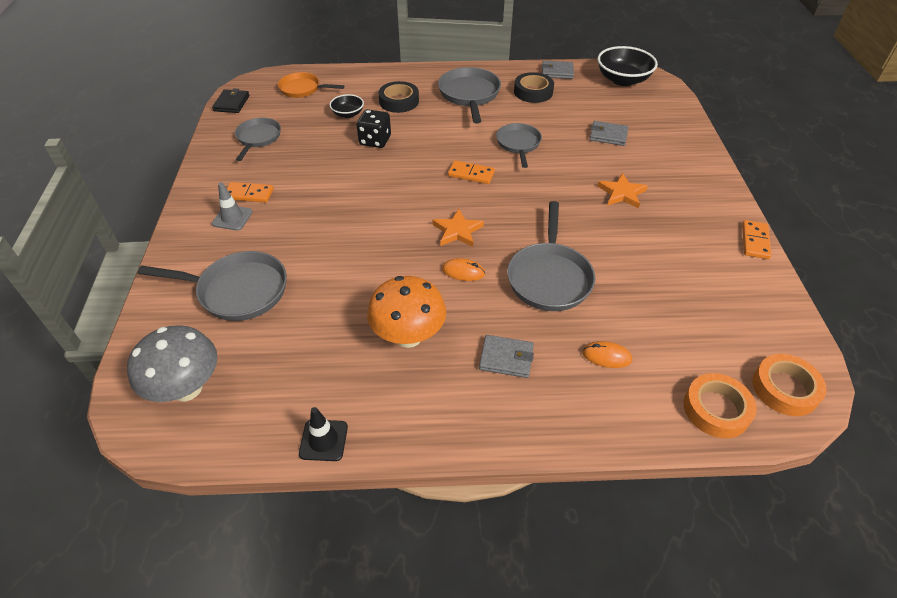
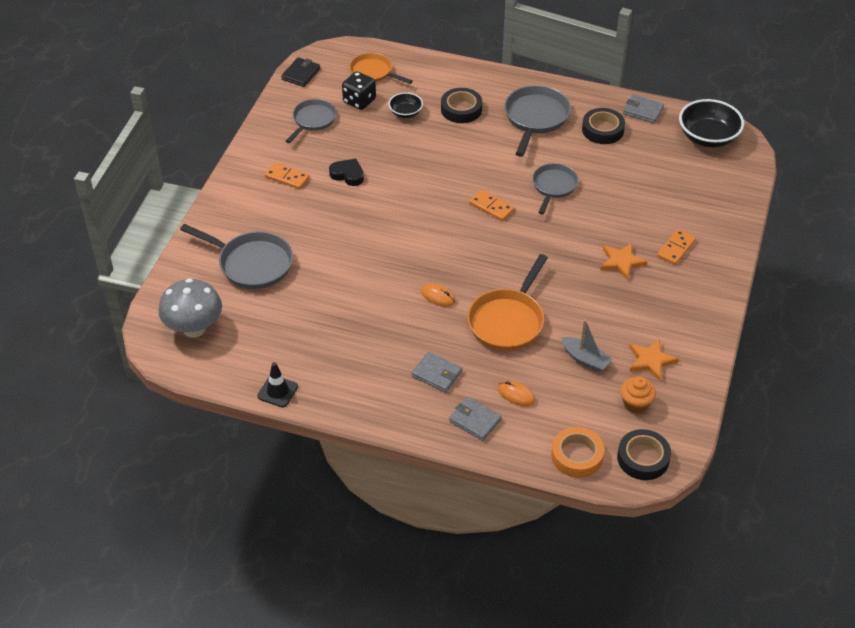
camera: 20 degrees right, 0 degrees up
grey traffic cone [212,182,253,231] -> none
black dice [357,109,391,148] -> black dice moved to [342,71,376,110]
orange mushroom [367,276,446,348] -> none
orange star [432,209,484,247] -> orange star moved to [629,339,679,381]
grey pan [507,201,595,311] -> orange pan [467,254,548,351]
grey wallet [590,121,629,146] -> grey wallet moved to [449,397,502,441]
orange domino [742,220,771,259] -> orange domino moved to [657,229,696,265]
orange tape [752,354,827,416] -> black tape [617,429,671,480]
none -> black heart [329,159,364,186]
none -> grey boat [561,319,613,372]
none -> orange cupcake [621,376,656,413]

